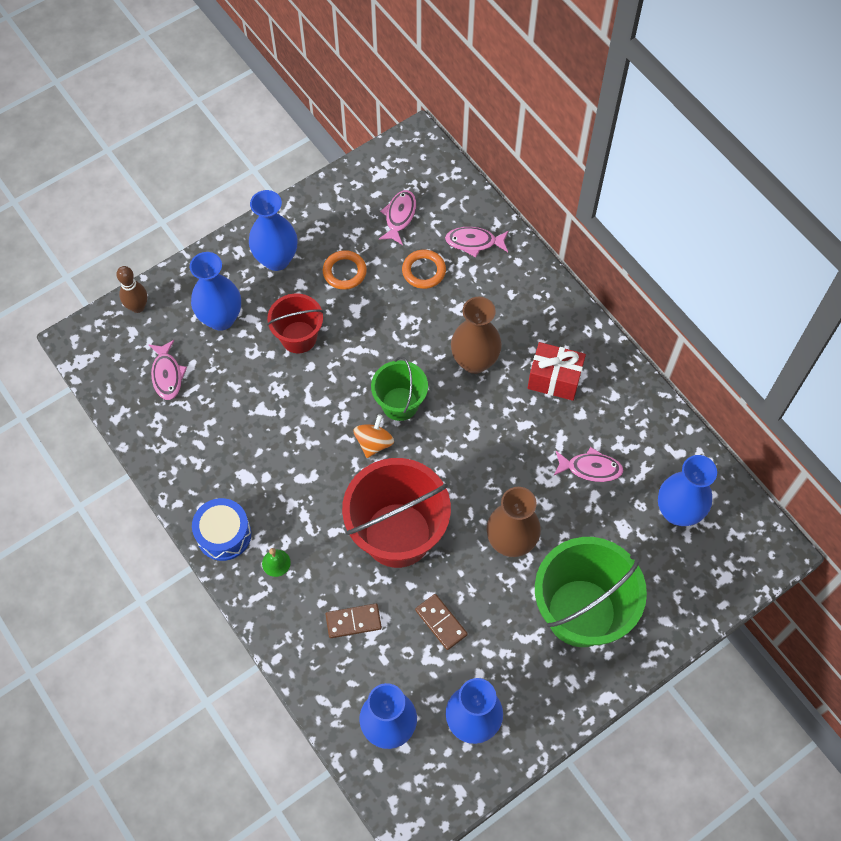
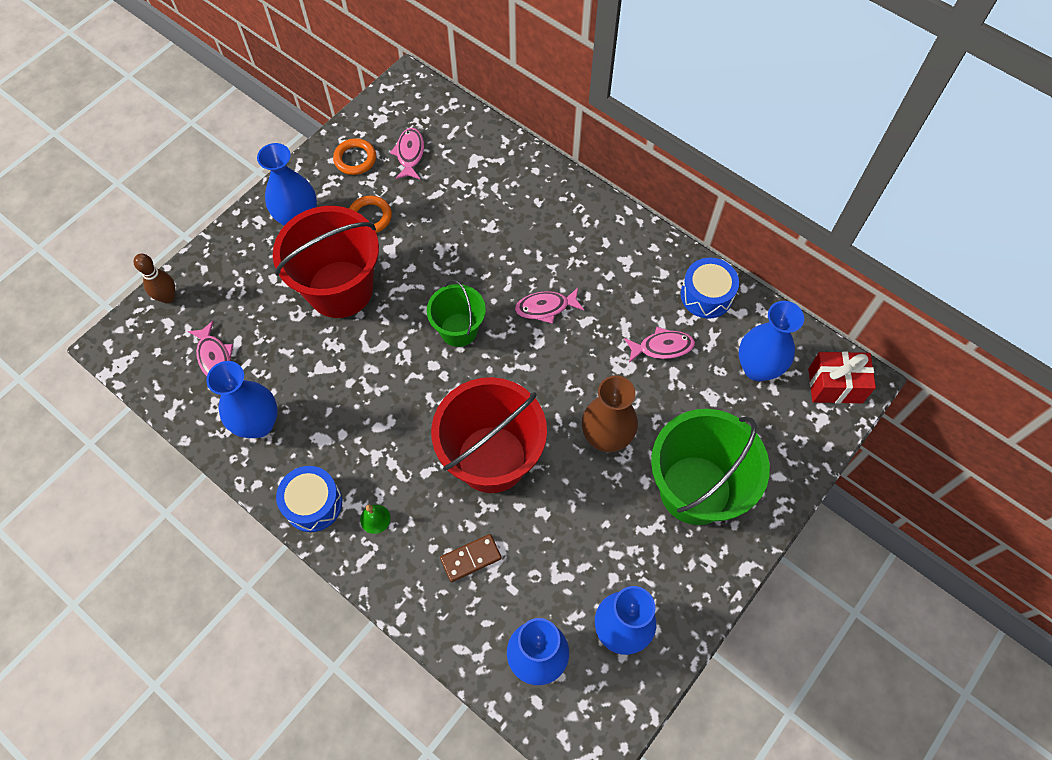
camera: 15 degrees left, 0 degrees up
blue vase [190,252,241,331] -> blue vase moved to [206,361,278,438]
red bucket [267,293,324,353] -> red bucket [273,206,379,318], size x1.77
orange spinning top [353,414,394,458] -> none
orange ring [402,250,446,289] -> orange ring moved to [333,138,376,175]
brown domino [415,594,468,650] -> none
pink fish [445,227,509,257] -> pink fish moved to [515,288,584,324]
brown vase [451,297,502,374] -> none
red gift [528,342,586,401] -> red gift moved to [808,351,876,404]
none -> blue drum [681,258,739,318]

